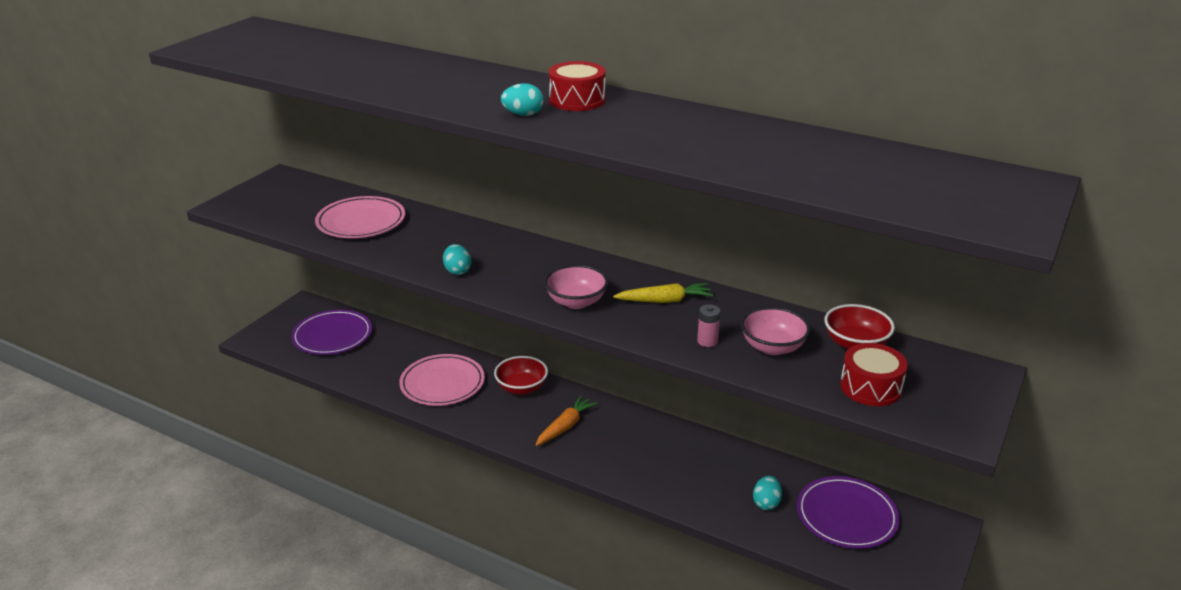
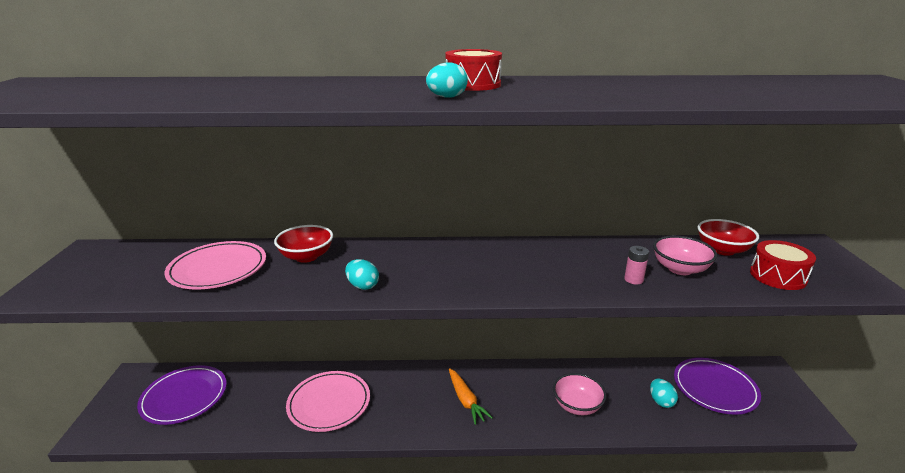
camera: 30 degrees left, 5 degrees down
red bowl [494,356,548,395] -> red bowl moved to [274,225,333,263]
orange carrot [535,396,597,446] -> orange carrot turned 150 degrees clockwise [449,368,493,425]
pink bowl [544,265,608,309] -> pink bowl moved to [553,373,607,415]
yellow carrot [613,283,714,303] -> none

